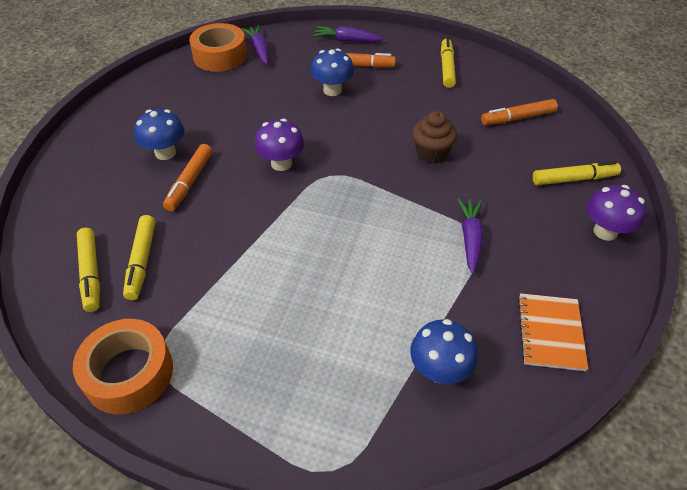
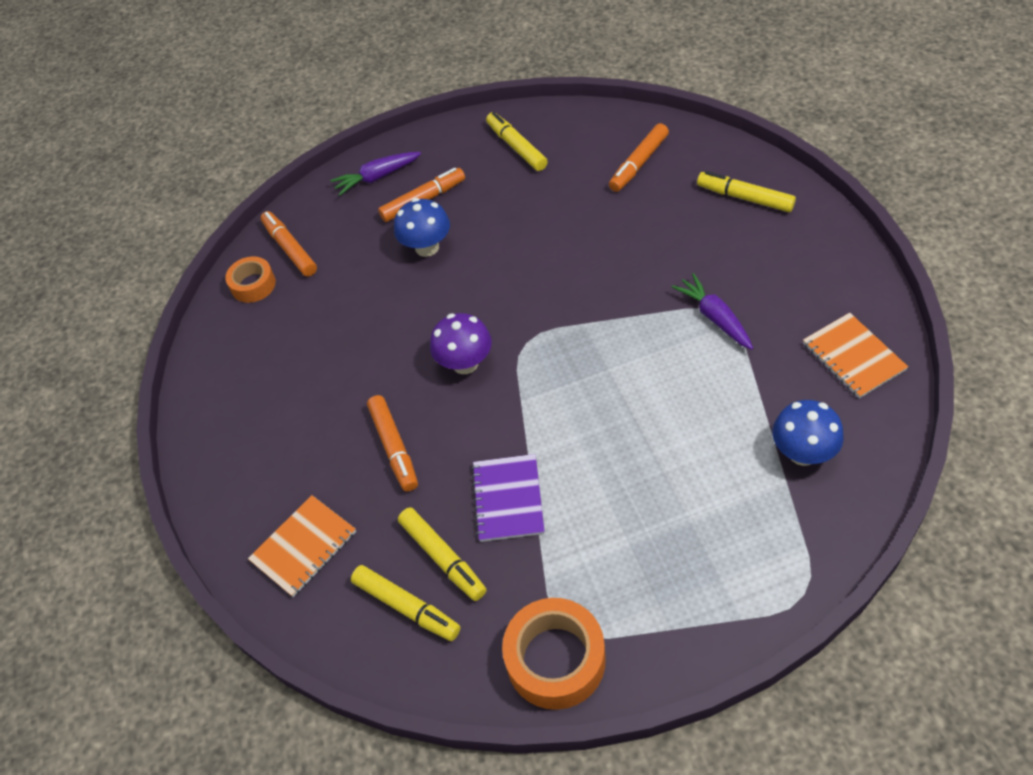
camera: 30 degrees left, 5 degrees up
blue mushroom [134,109,185,160] -> none
orange tape [189,23,247,72] -> orange tape [225,256,276,303], size x0.60
purple carrot [242,25,269,65] -> orange marker [261,211,317,277]
brown cupcake [412,111,457,164] -> none
yellow marker [533,161,621,185] -> yellow marker turned 105 degrees counterclockwise [697,171,796,212]
purple mushroom [587,185,646,241] -> none
none -> orange notebook [248,495,356,597]
none -> purple notebook [472,454,545,542]

